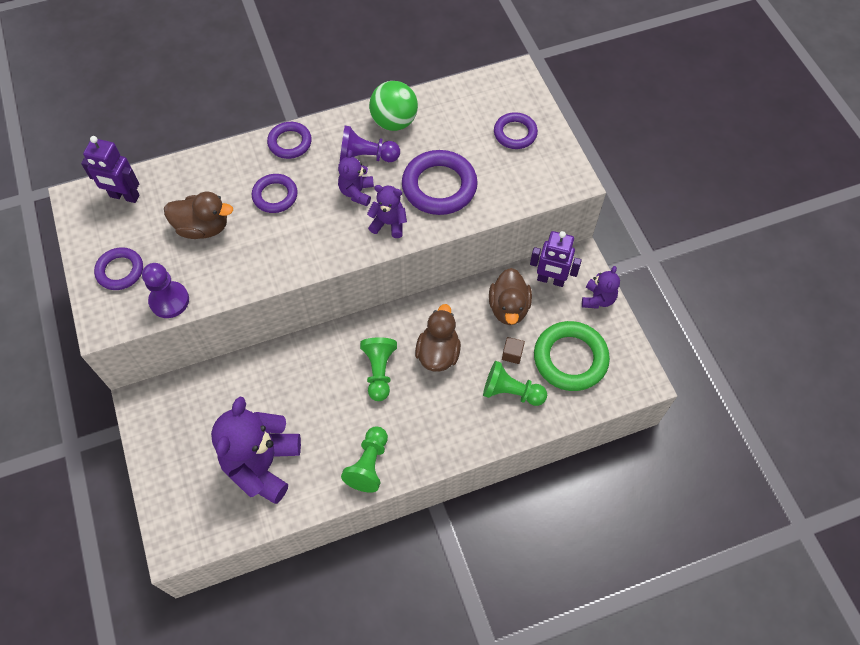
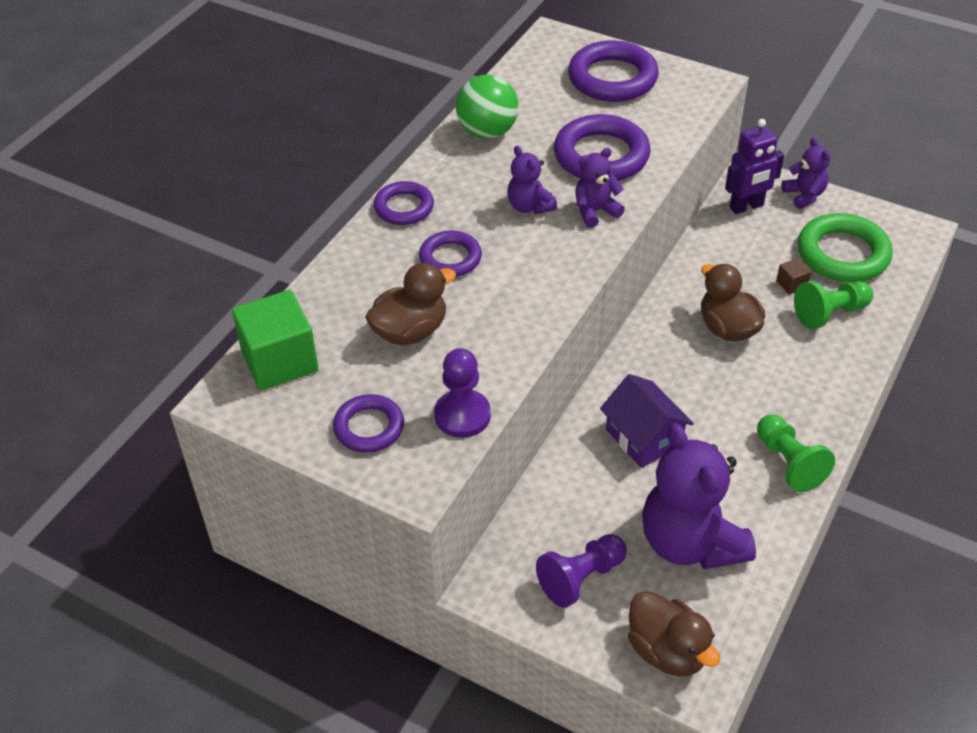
camera: 40 degrees left, 15 degrees down
purple robot [81,136,140,203] -> green cube [232,290,319,390]
purple pawn [340,126,400,162] -> purple pawn moved to [536,534,627,608]
green pawn [360,337,397,401] -> none
brown duck [489,268,532,325] -> brown duck moved to [628,591,721,676]
purple ring [494,112,538,149] -> purple ring [568,40,659,102], size x1.66
none -> purple house [600,374,694,468]

